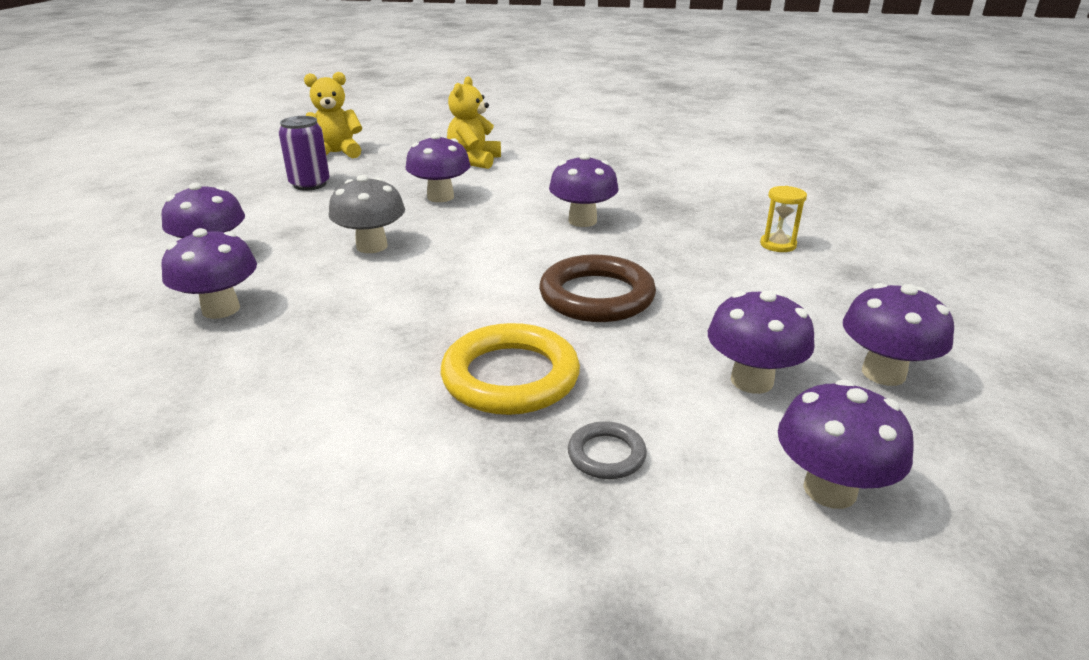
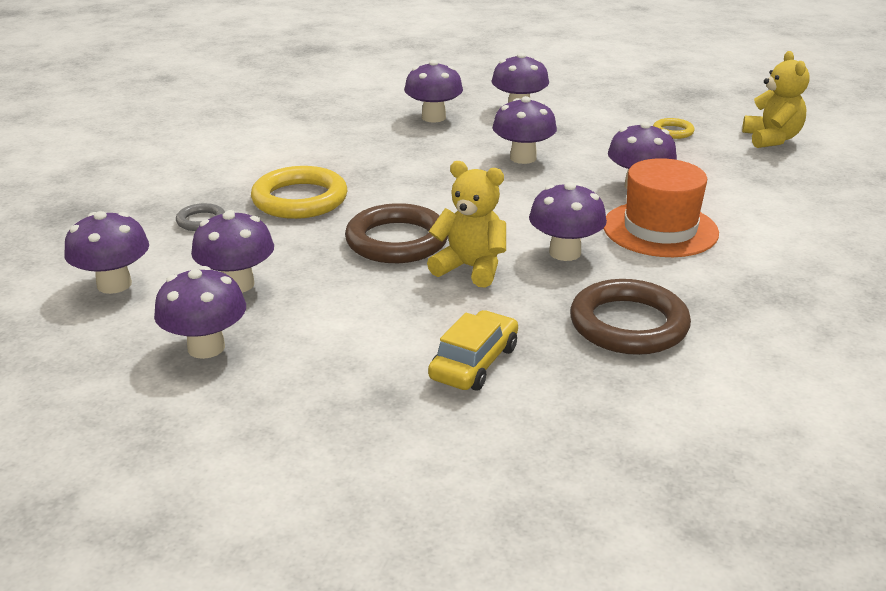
camera: 100 degrees right, 0 degrees up
purple can [279,116,330,191] -> yellow ring [653,118,695,139]
grey mushroom [329,175,405,253] -> purple mushroom [493,96,557,164]
yellow teddy bear [447,76,501,169] -> yellow teddy bear moved to [427,161,506,288]
yellow hourglass [760,186,807,252] -> yellow car [428,310,518,390]
none -> brown ring [570,279,691,355]
none -> orange hat [604,158,719,257]

